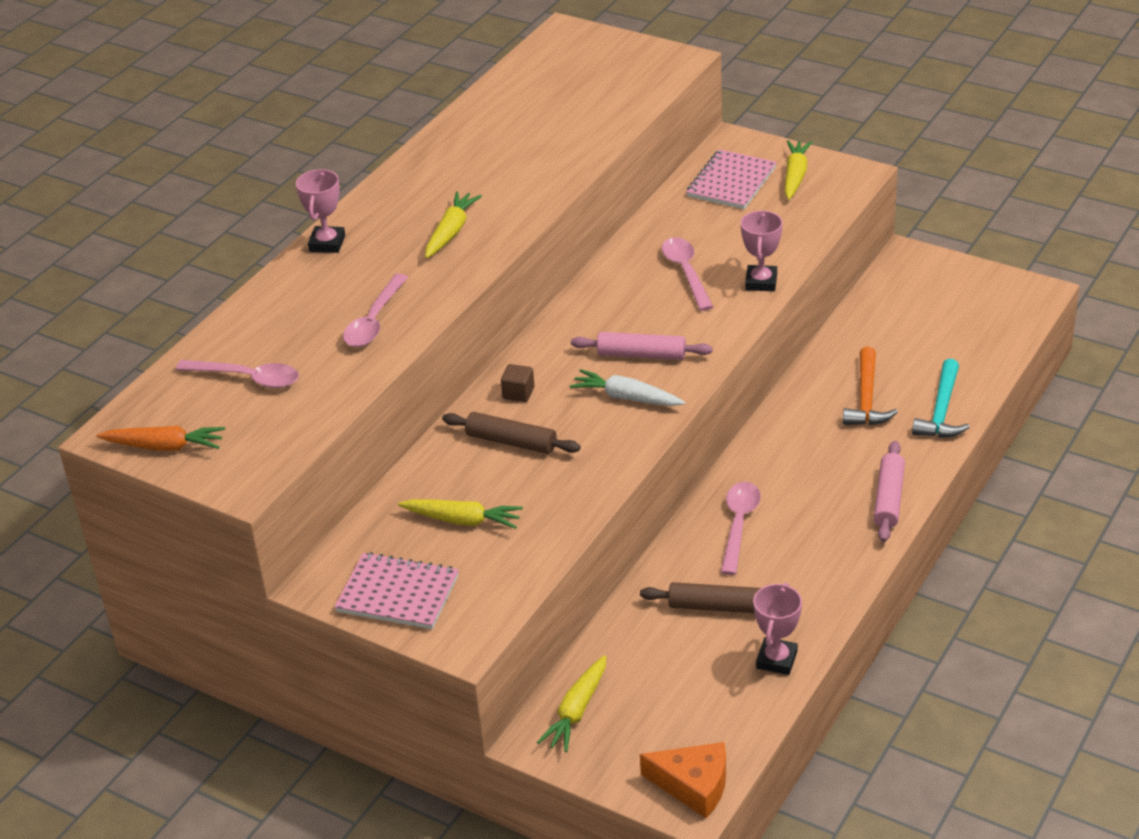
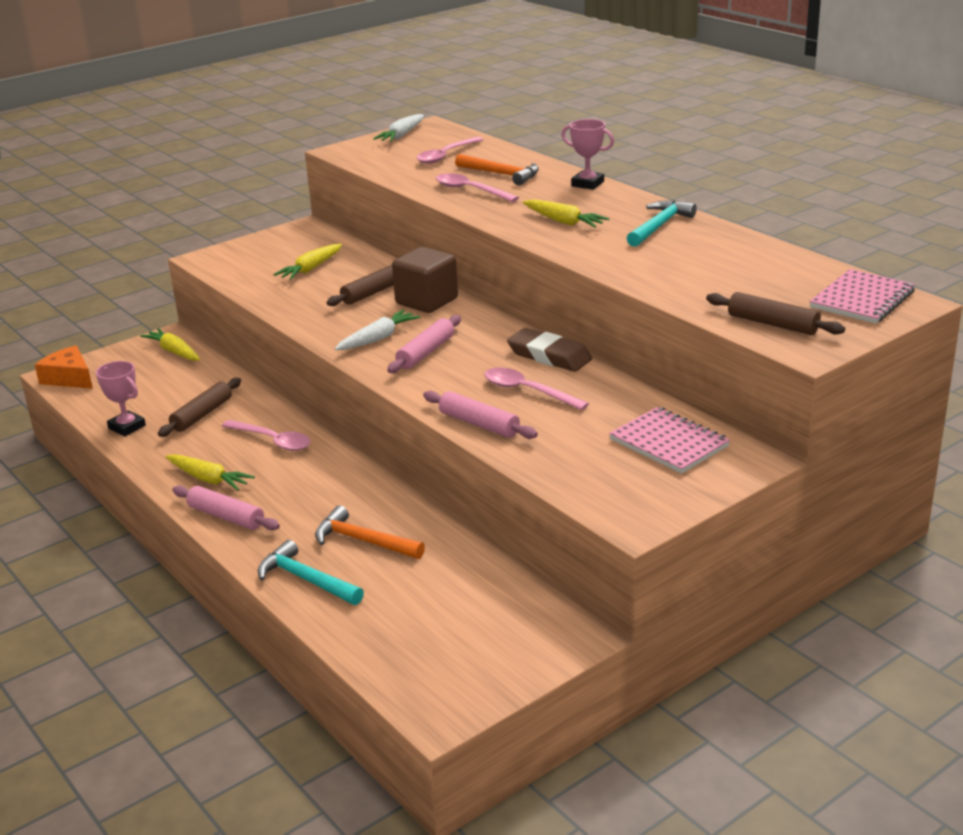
camera: 110 degrees right, 10 degrees down
orange carrot [97,426,225,451] -> white carrot [373,114,424,142]
pink notebook [334,552,459,629] -> pink notebook moved to [810,269,915,324]
brown cube [501,364,534,402] -> brown cube [392,247,458,313], size x2.15
orange cheese [640,742,726,818] -> orange cheese turned 90 degrees clockwise [35,345,93,389]
pink spoon [662,237,713,311] -> pink spoon turned 150 degrees counterclockwise [485,367,589,410]
pink trophy [741,210,783,291] -> pink rolling pin [423,391,538,439]
yellow carrot [785,140,812,200] -> yellow carrot moved to [166,454,255,490]
none -> orange hammer [455,154,539,185]
none -> brown eraser [507,328,592,372]
none -> turquoise hammer [627,200,697,247]
none -> brown rolling pin [706,292,845,335]

